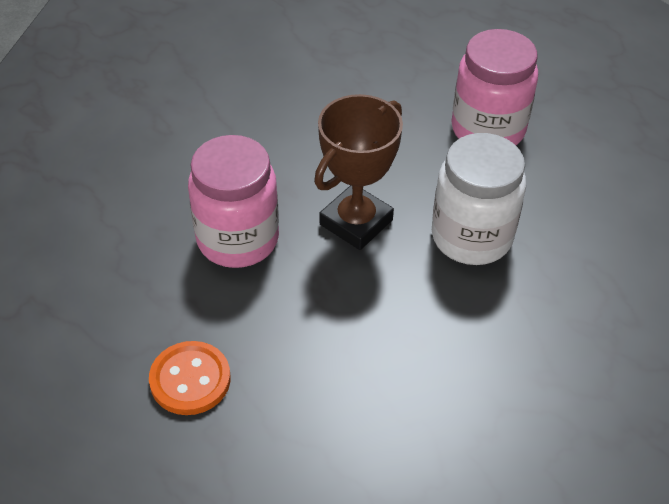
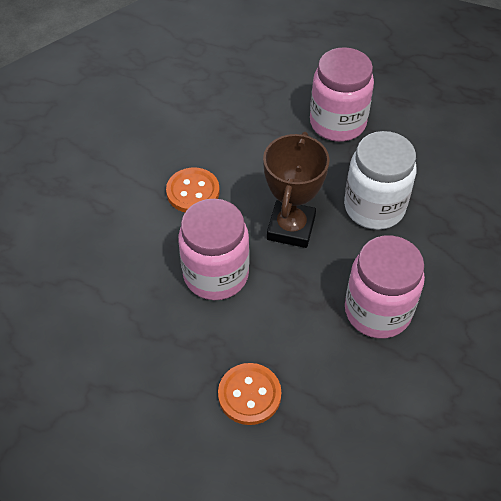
camera: 25 degrees left, 5 degrees up
none -> orange button [166,168,220,212]
none -> pink jar [345,235,425,339]

